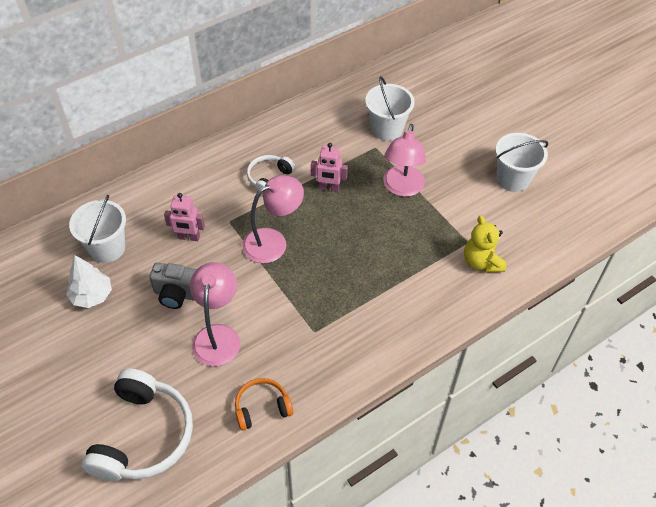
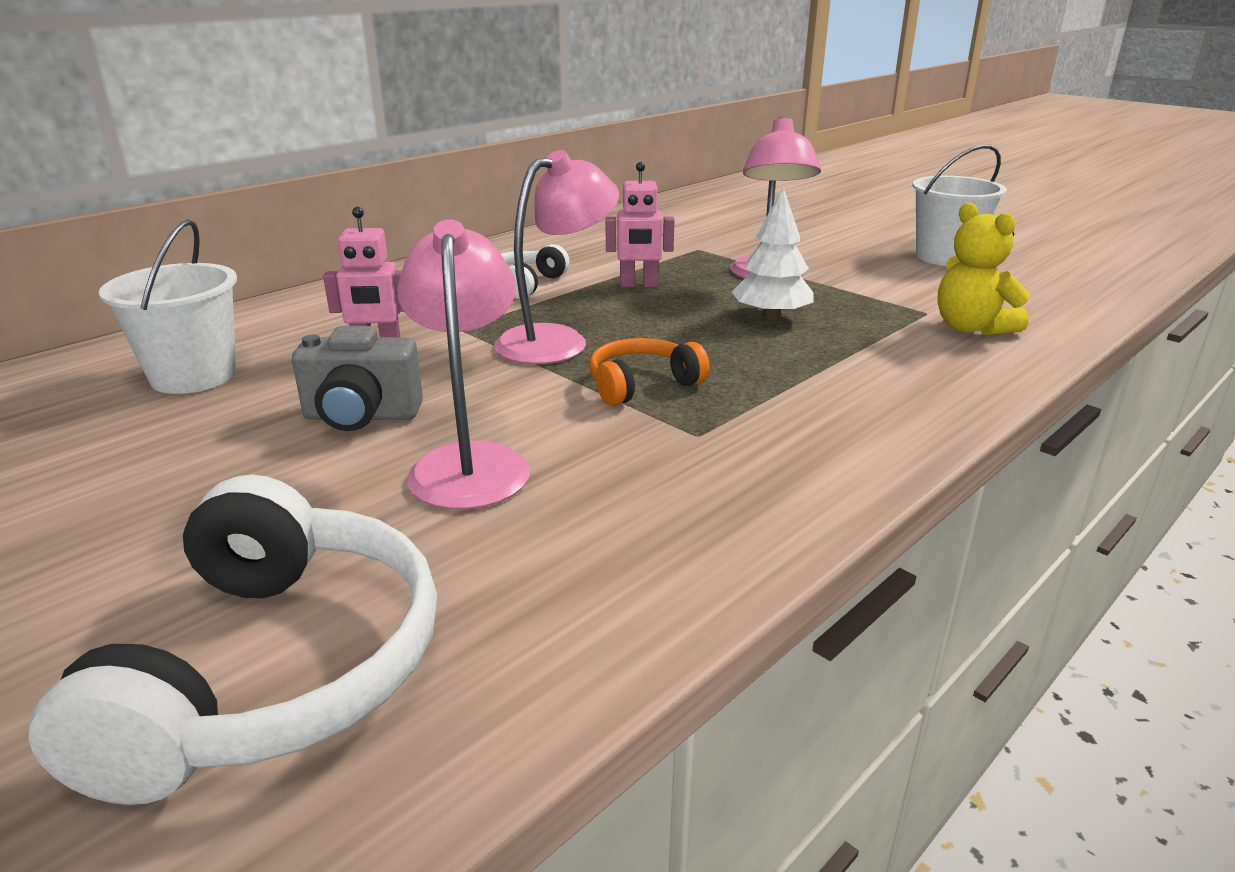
camera: 10 degrees left, 25 degrees down
white tree [66,255,112,308] -> white tree moved to [732,187,814,320]
orange headphones [235,378,293,431] -> orange headphones moved to [589,338,710,406]
white bucket [365,76,415,141] -> none

